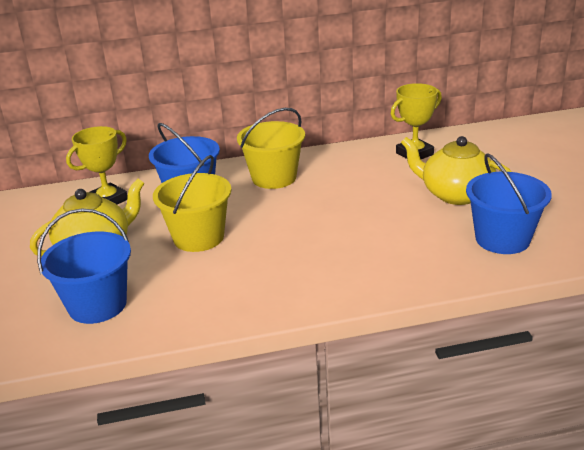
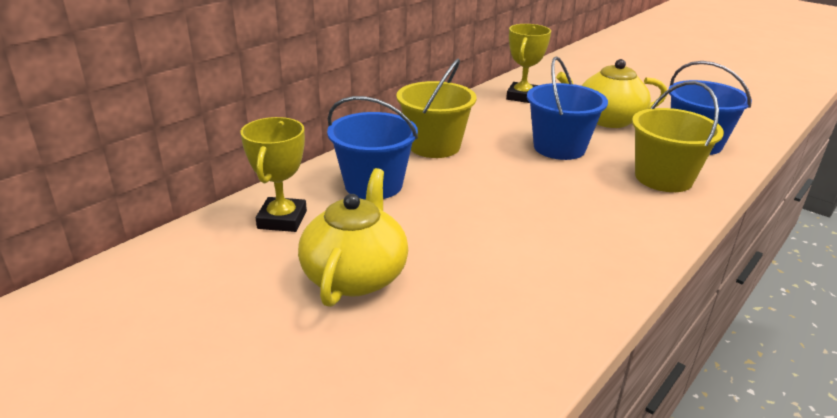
camera: 40 degrees left, 0 degrees up
blue bucket [37,208,131,324] -> blue bucket moved to [527,56,608,160]
yellow bucket [153,155,232,252] -> yellow bucket moved to [632,81,724,192]

